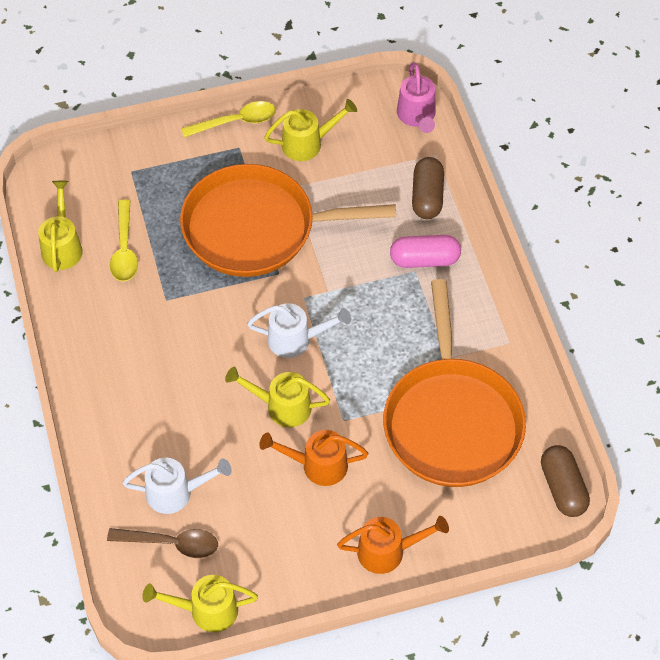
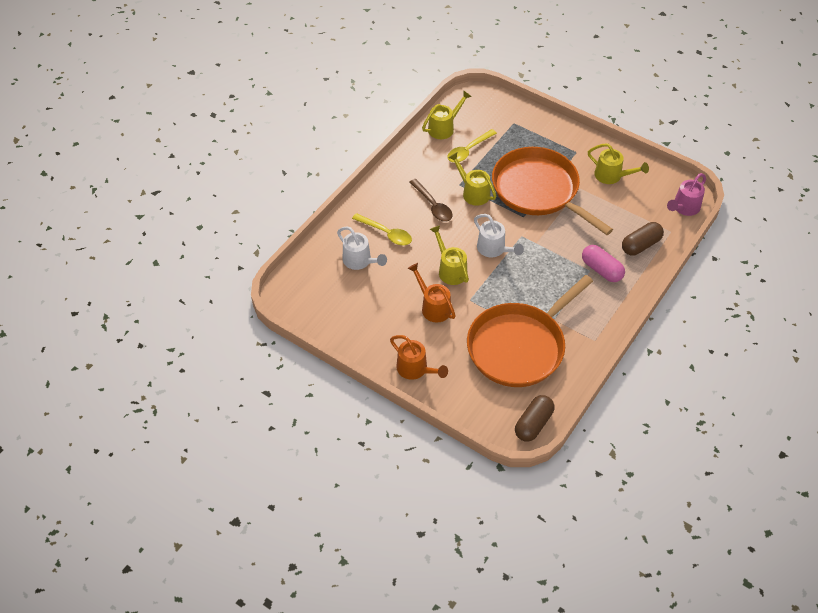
camera: 50 degrees right, 5 degrees down
brown spoon [107,528,218,558] -> brown spoon moved to [410,179,453,222]
yellow watering can [142,575,258,632] -> yellow watering can moved to [448,152,497,206]
yellow spoon [181,101,276,137] -> yellow spoon moved to [352,213,412,245]

